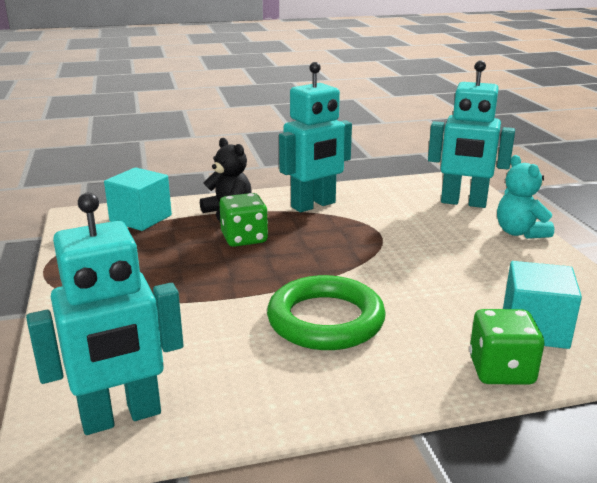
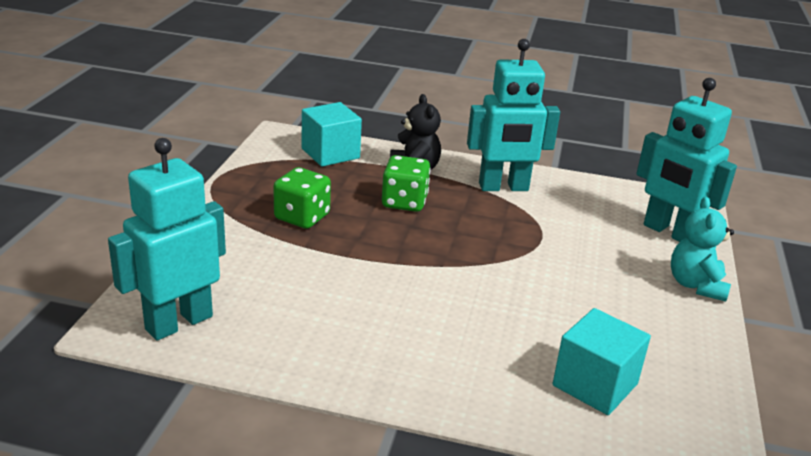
camera: 25 degrees right, 5 degrees up
turquoise robot [26,192,183,435] -> turquoise robot turned 135 degrees clockwise [108,138,226,340]
green ring [267,275,386,350] -> none
green dice [469,309,544,385] -> green dice moved to [273,167,331,229]

